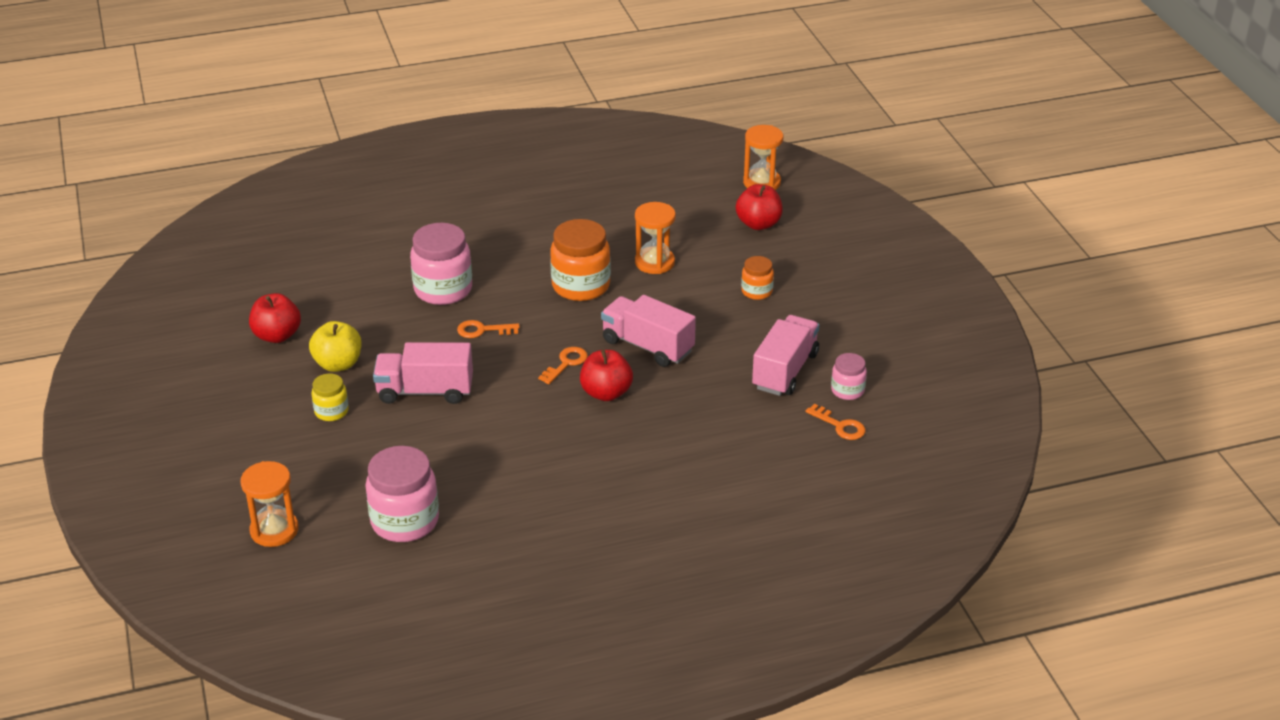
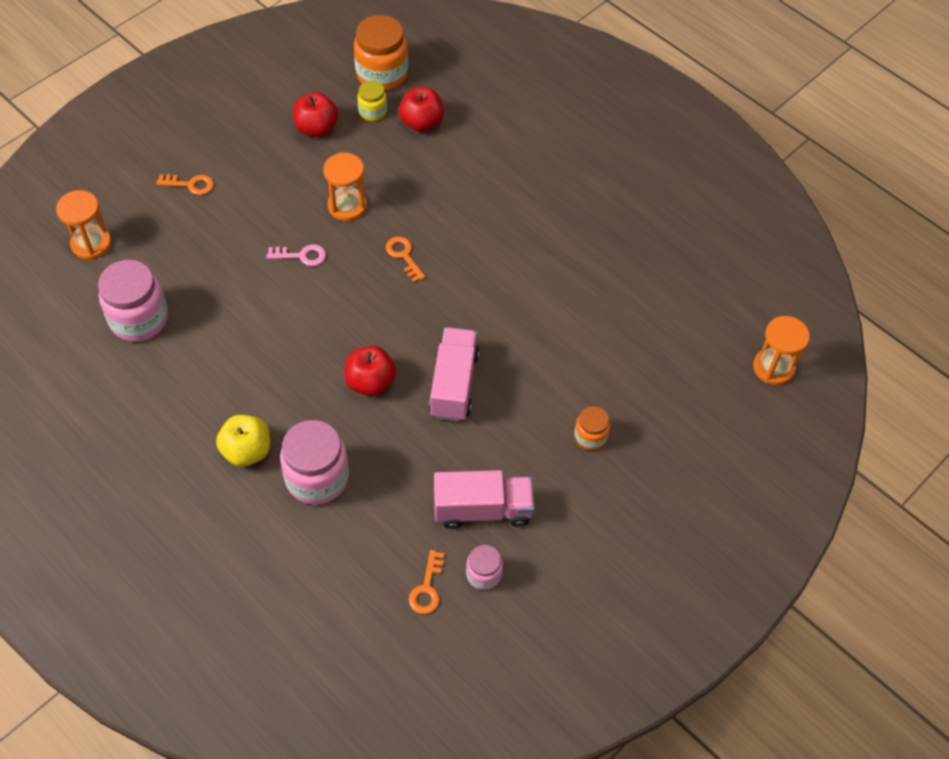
camera: 60 degrees right, 20 degrees up
yellow apple [309,321,362,372] -> yellow apple moved to [216,415,270,467]
yellow jar [312,374,349,421] -> yellow jar moved to [357,80,387,121]
pink truck [373,342,473,404] -> pink key [267,244,326,266]
pink jar [410,223,472,305] -> pink jar moved to [280,420,349,505]
orange key [538,347,588,384] -> orange key moved to [156,174,214,195]
orange jar [550,219,611,301] -> orange jar moved to [354,15,408,91]
orange hourglass [635,202,676,274] -> orange hourglass moved to [323,153,367,221]
red apple [736,184,783,230] -> red apple moved to [399,87,444,132]

